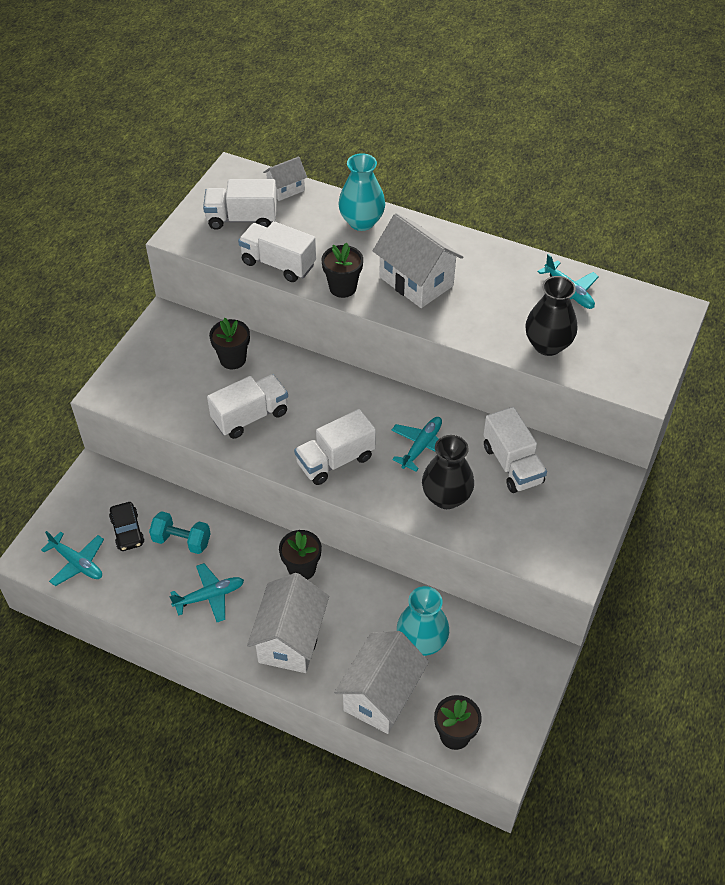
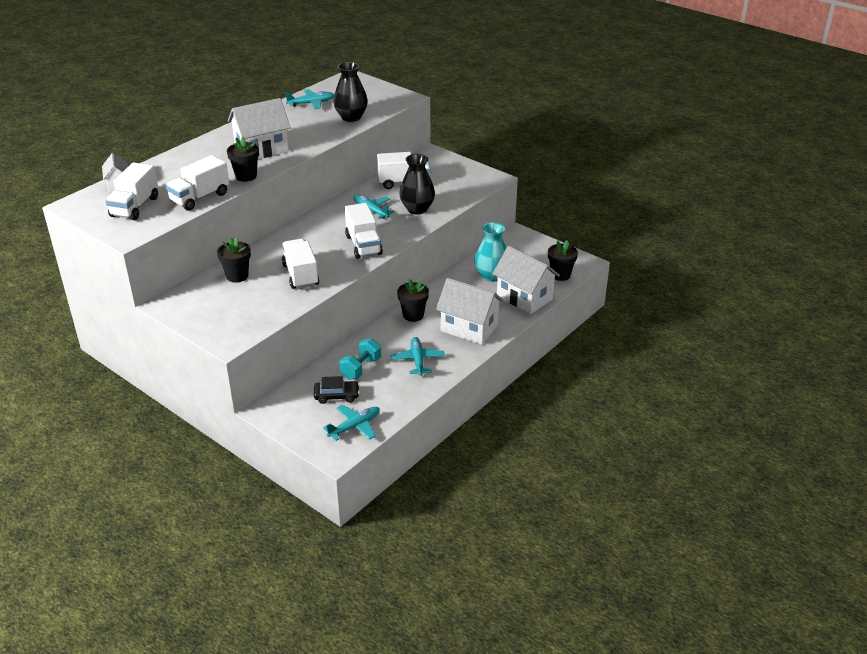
camera: 75 degrees left, 15 degrees down
turquoise vase [338,153,385,231] -> none

